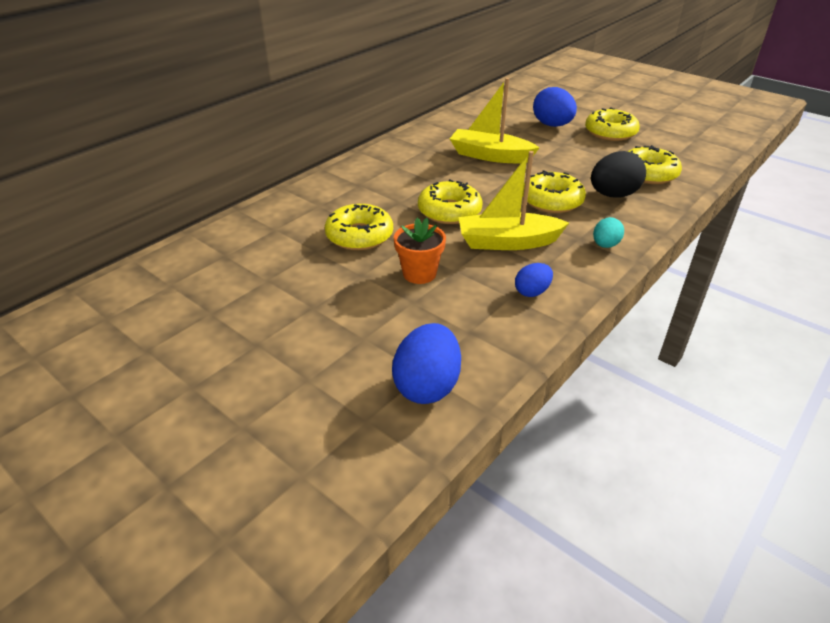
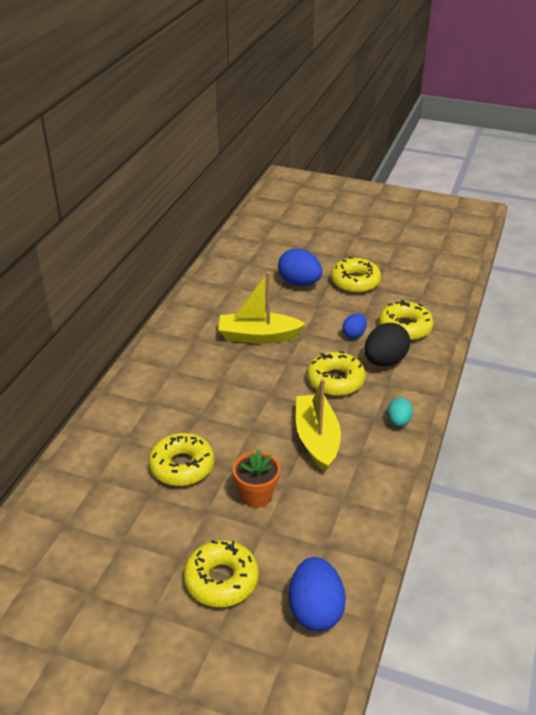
camera: 20 degrees left, 0 degrees up
yellow donut [418,179,482,224] -> yellow donut moved to [184,540,259,607]
yellow boat [458,151,569,250] -> yellow boat turned 105 degrees clockwise [296,379,341,472]
blue egg [515,263,553,297] -> blue egg moved to [342,313,367,339]

